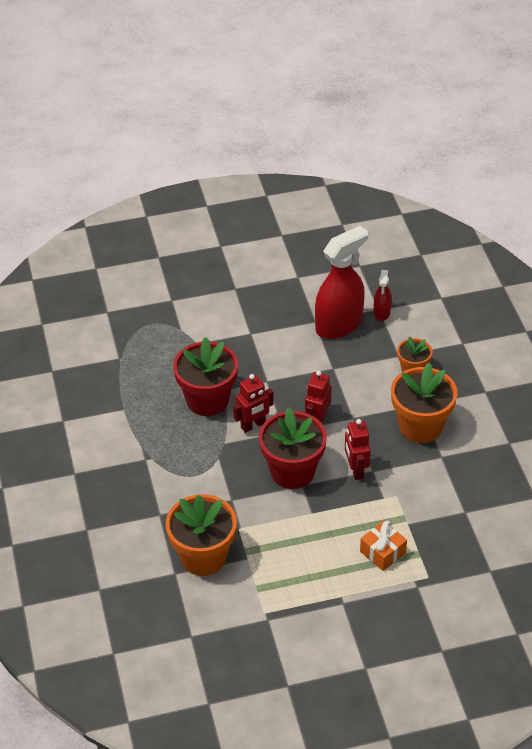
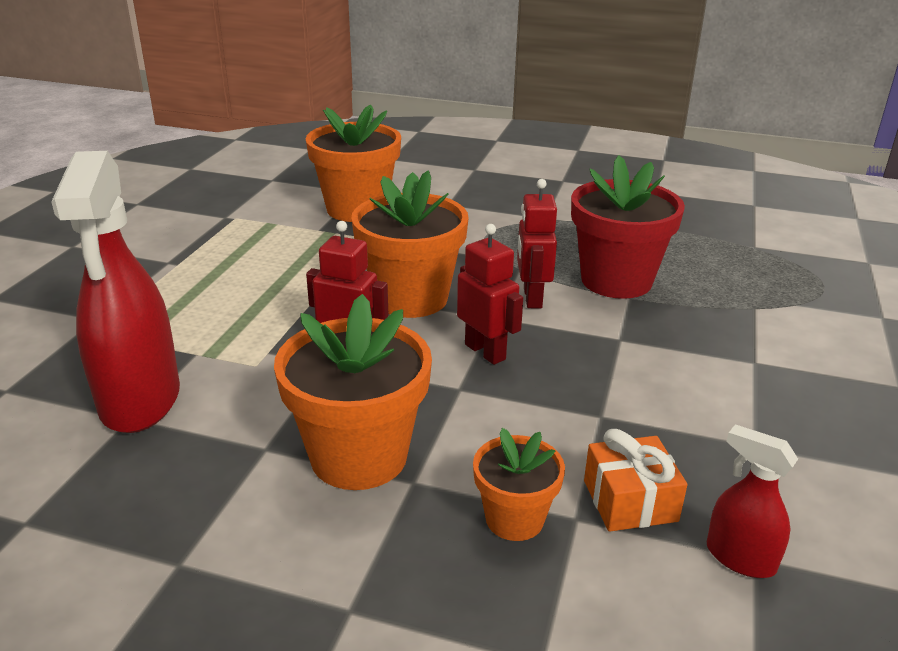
camera: 120 degrees right, 15 degrees down
red flower pot [259,407,327,489] -> orange flower pot [351,171,469,318]
red spray bottle [315,226,368,339] -> red spray bottle moved to [51,151,180,433]
orange gift [360,521,407,571] -> orange gift moved to [584,429,687,532]

